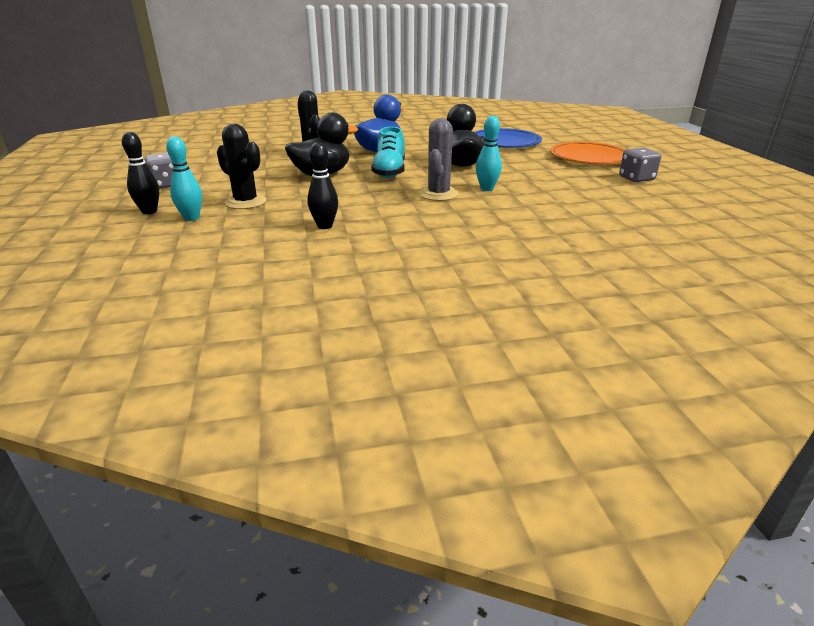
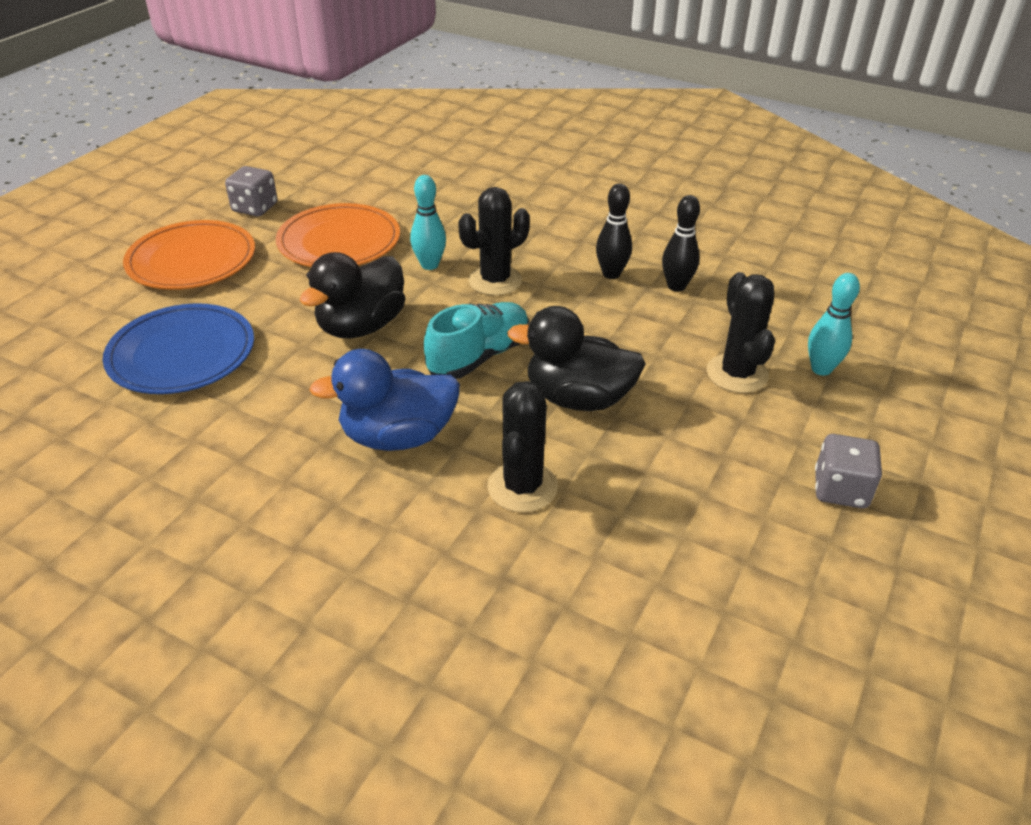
camera: 140 degrees left, 10 degrees up
black bowling pin [122,132,159,214] -> black bowling pin moved to [596,183,632,279]
grey cactus [419,118,458,201] -> black cactus [458,187,530,295]
none -> orange plate [276,203,400,267]

